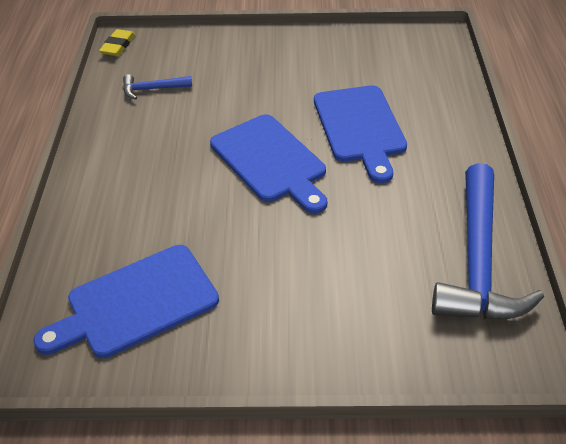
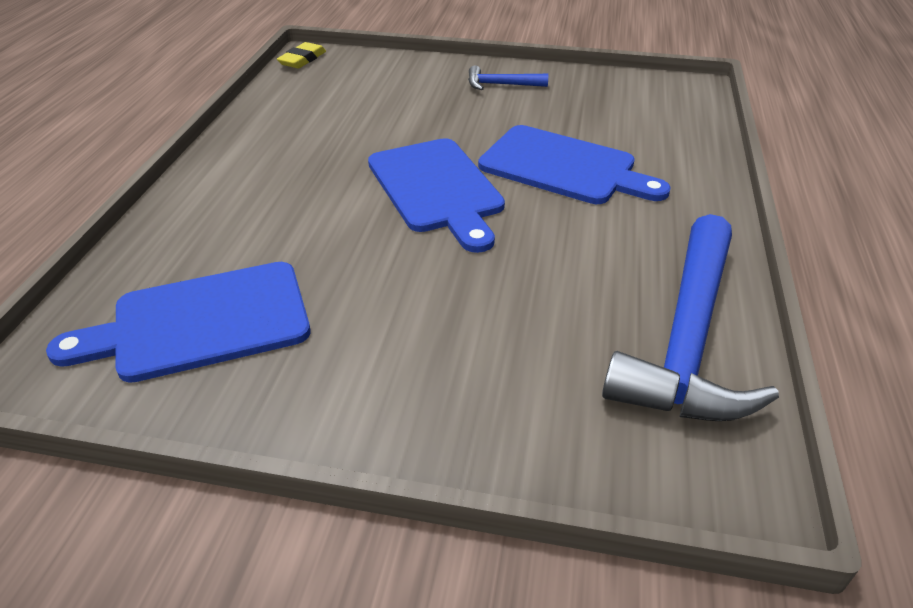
camera: 10 degrees right, 5 degrees down
blue hammer [123,74,192,100] -> blue hammer moved to [468,65,548,90]
blue cutting board [314,85,407,183] -> blue cutting board turned 60 degrees counterclockwise [478,125,671,204]

